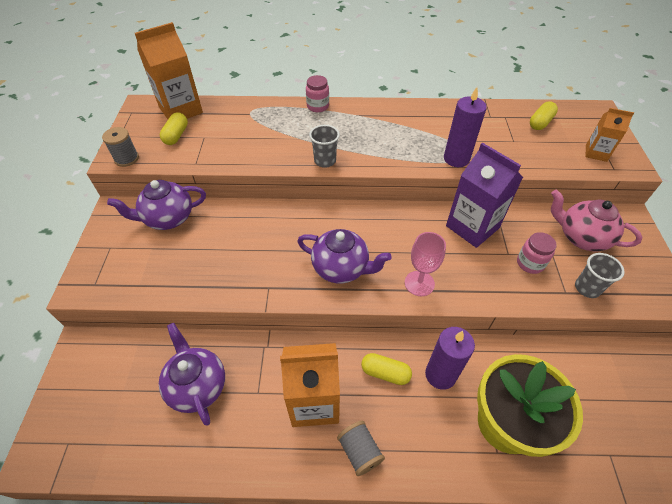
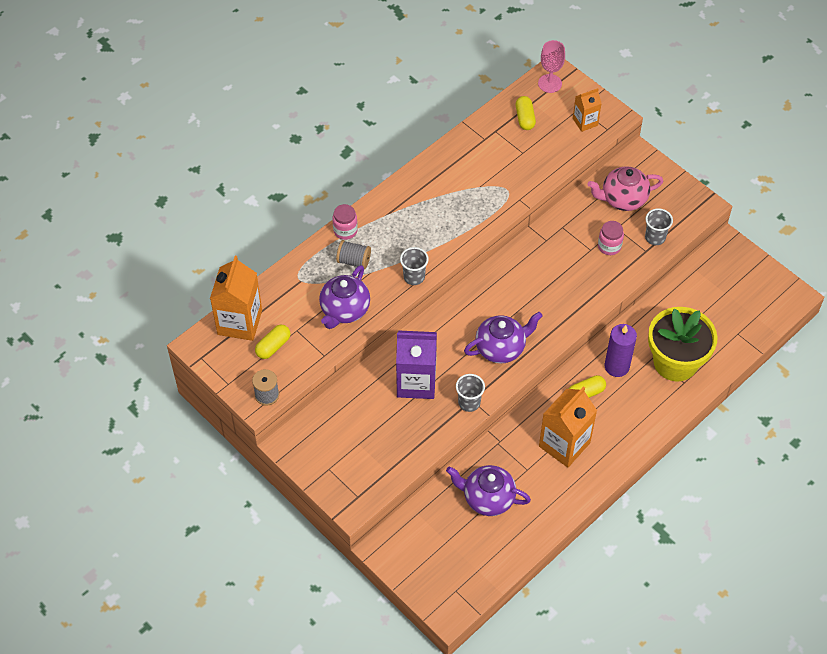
camera: 45 degrees left, 5 degrees up
purple teapot [107,180,206,230] -> purple teapot moved to [319,265,370,329]
yellow capsule [160,112,188,145] -> yellow capsule turned 75 degrees clockwise [255,325,290,359]
grey spool [337,421,385,476] -> grey spool moved to [336,240,371,269]
pink goblet [405,232,446,296] -> pink goblet moved to [538,40,565,93]
purple candle [444,87,487,167] -> none
purple carton [446,143,523,248] -> purple carton moved to [396,330,437,399]
none -> grey cup [456,374,485,412]

